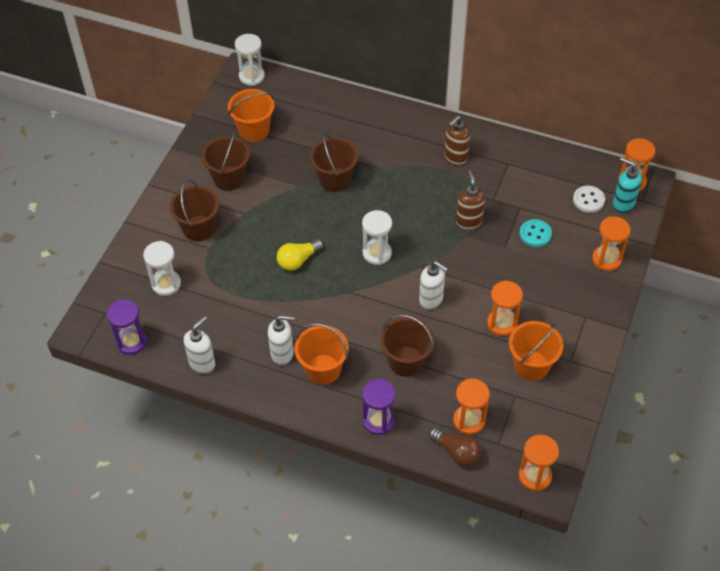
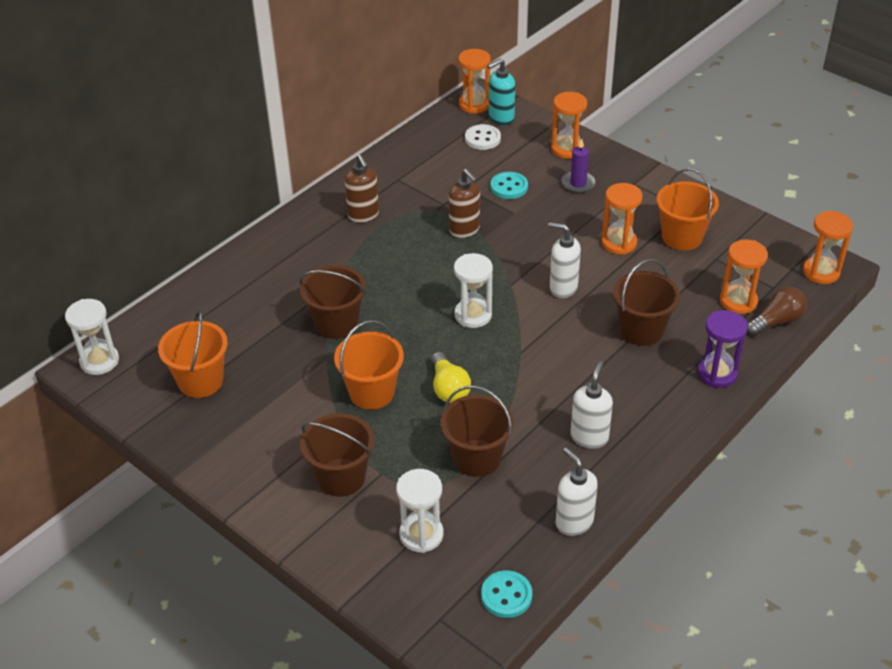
camera: 70 degrees left, 10 degrees down
purple hourglass [107,299,147,355] -> turquoise button [481,571,532,618]
brown bucket [201,131,250,191] -> brown bucket moved to [441,385,514,477]
orange bucket [294,323,349,385] -> orange bucket moved to [334,320,404,410]
white soap dispenser [419,261,448,310] -> white soap dispenser turned 120 degrees counterclockwise [548,222,581,298]
brown soap dispenser [456,171,485,230] -> brown soap dispenser turned 135 degrees counterclockwise [449,169,480,238]
none -> purple candle [561,138,596,193]

